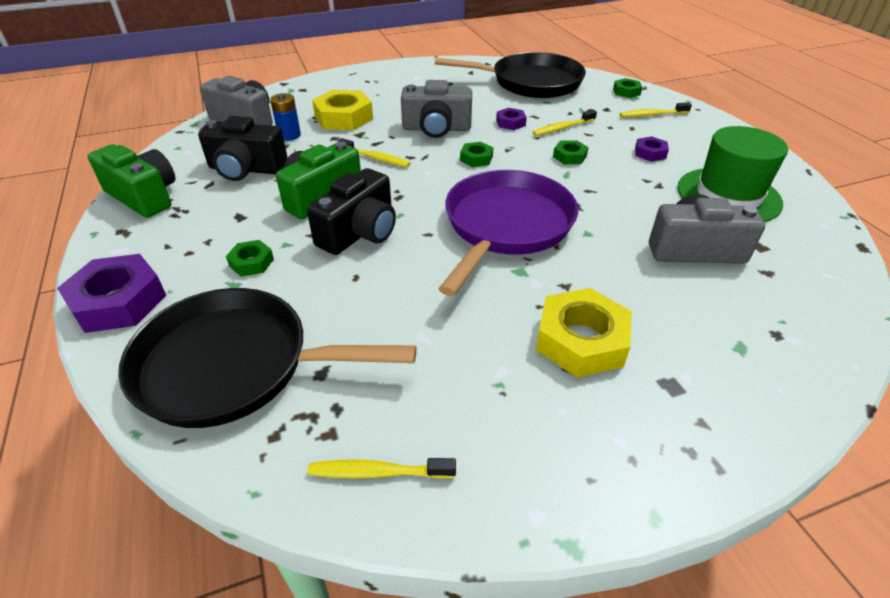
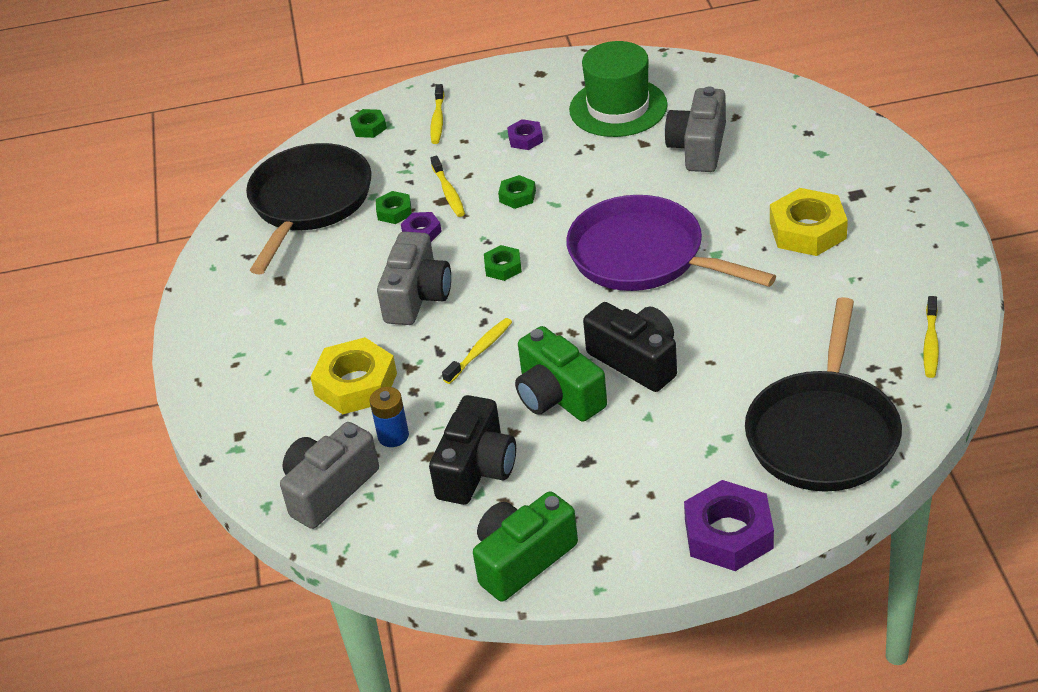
camera: 75 degrees left, 0 degrees up
green nut [226,240,274,277] -> green nut moved to [376,191,412,224]

